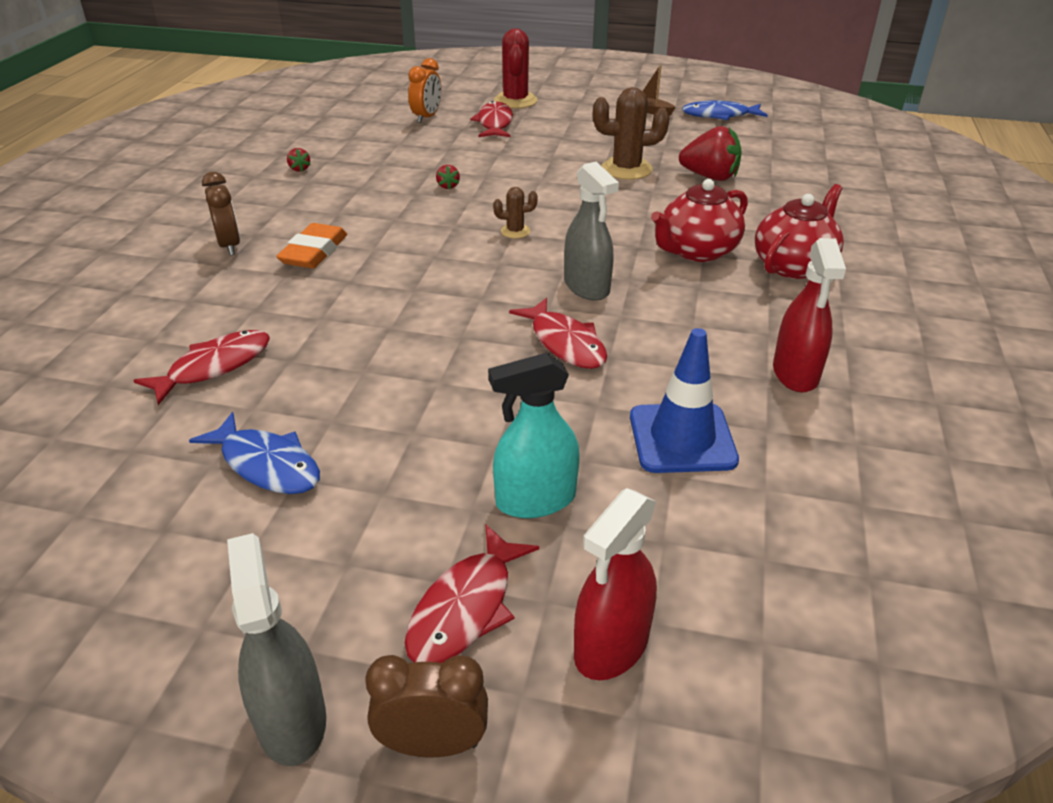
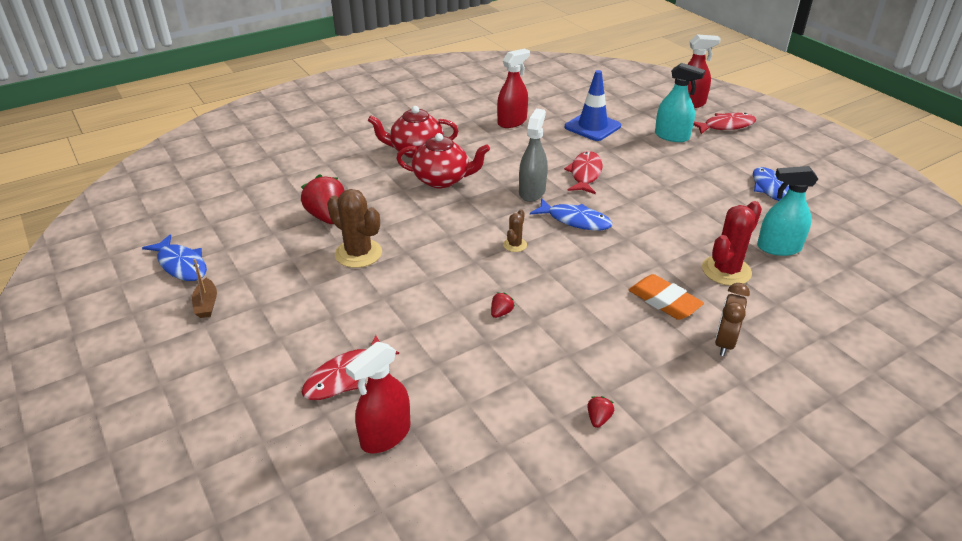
camera: 135 degrees left, 0 degrees up
red fish [133,330,270,405] -> turquoise spray bottle [757,166,818,256]
grey spray bottle [227,533,326,766] -> none
orange eraser [276,223,347,268] -> orange eraser turned 75 degrees clockwise [629,274,704,320]
brown clock [366,655,488,758] -> none
orange clock [408,58,441,123] -> red spray bottle [345,342,410,453]
brown cactus [493,187,538,238] -> brown cactus turned 75 degrees clockwise [503,209,527,252]
red cactus [494,28,538,109] -> red cactus moved to [702,201,762,286]
none -> blue fish [530,198,612,230]

